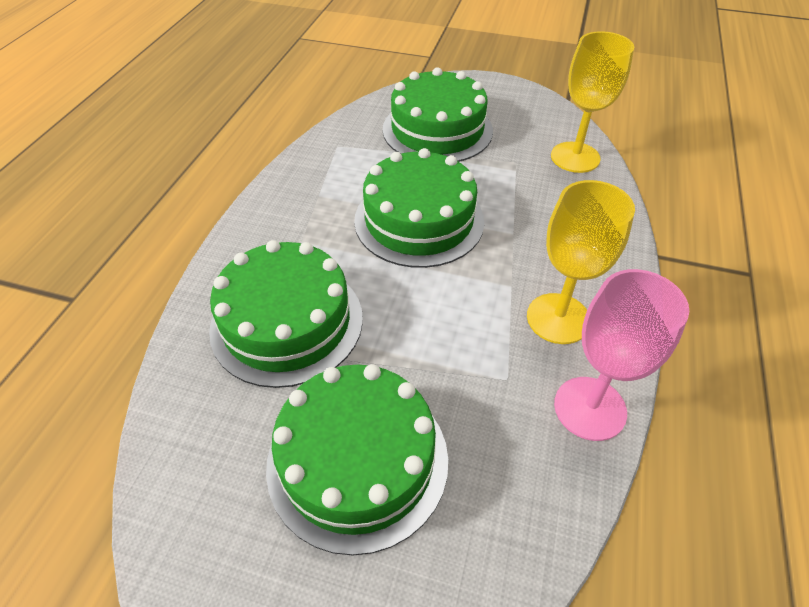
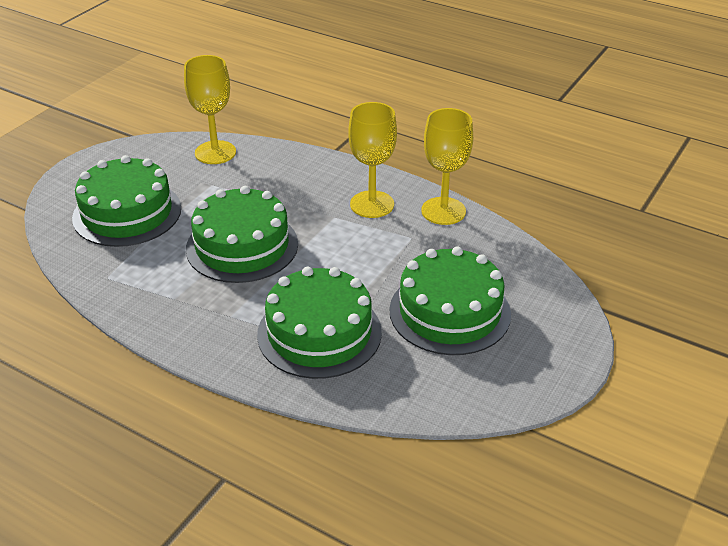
camera: 75 degrees left, 10 degrees down
pink goblet [554,269,689,441] -> yellow goblet [421,108,473,225]

